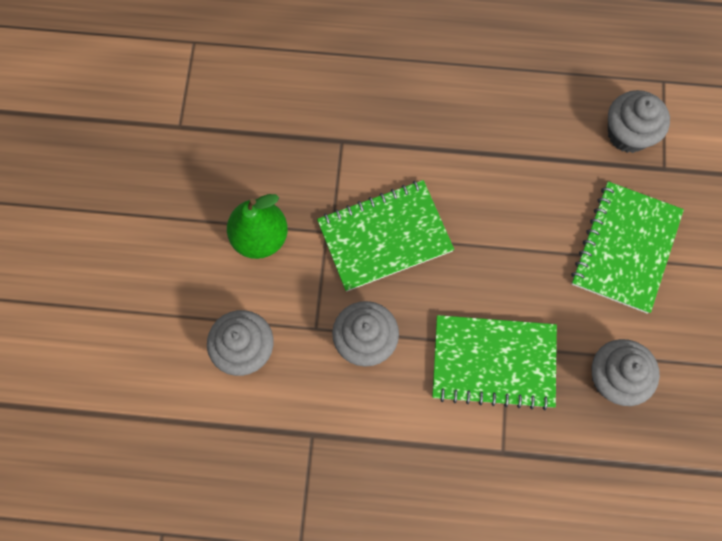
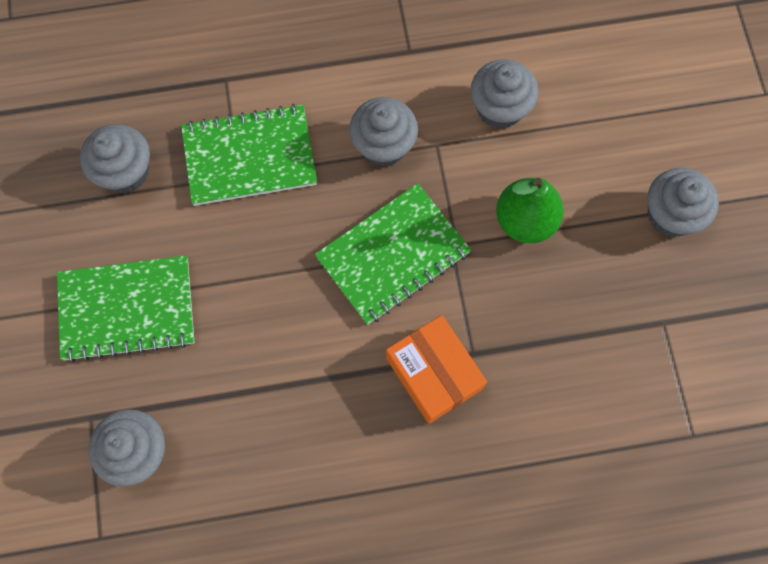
camera: 165 degrees right, 0 degrees up
green notebook [571,181,684,314] -> green notebook turned 75 degrees clockwise [57,256,195,363]
none -> orange box [386,315,487,424]
none -> grey cupcake [647,168,719,237]

